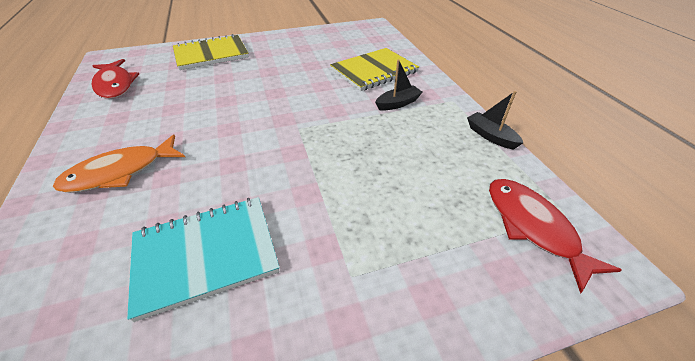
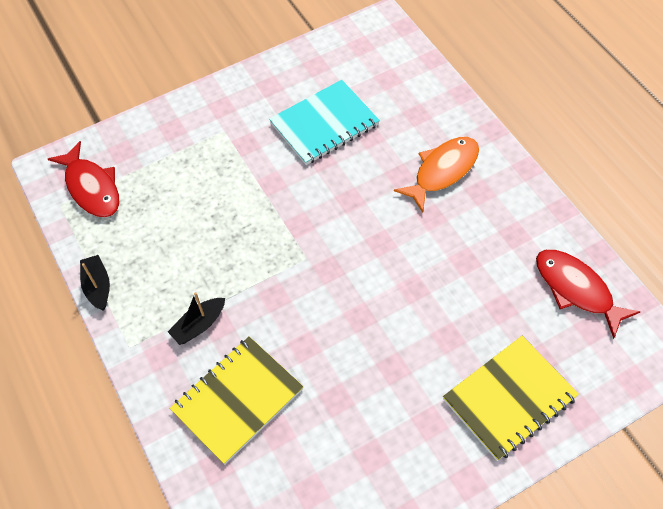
camera: 170 degrees right, 15 degrees up
black boat [467,91,523,150] -> black boat turned 150 degrees counterclockwise [80,255,110,311]

